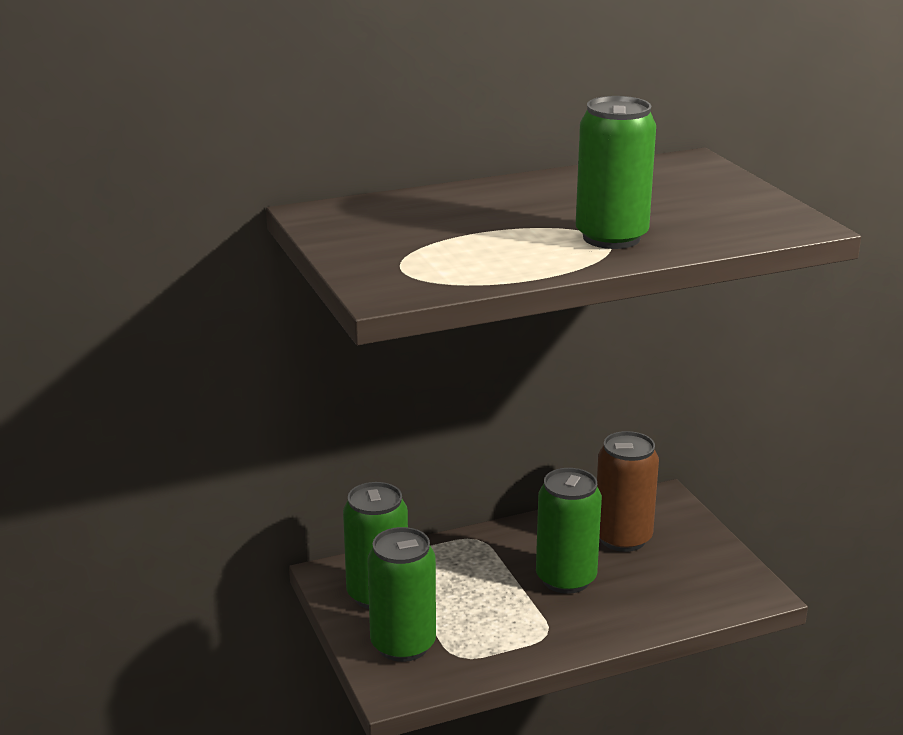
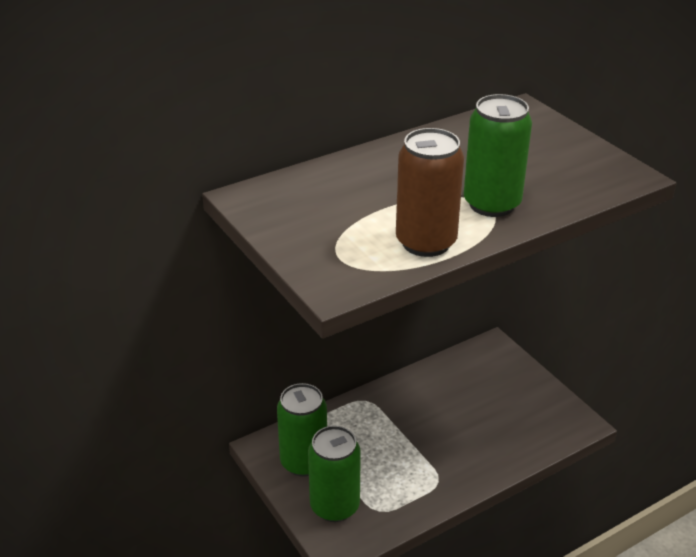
camera: 10 degrees left, 10 degrees up
green can [536,468,602,594] -> none
brown can [597,431,659,552] -> brown can moved to [396,128,464,257]

